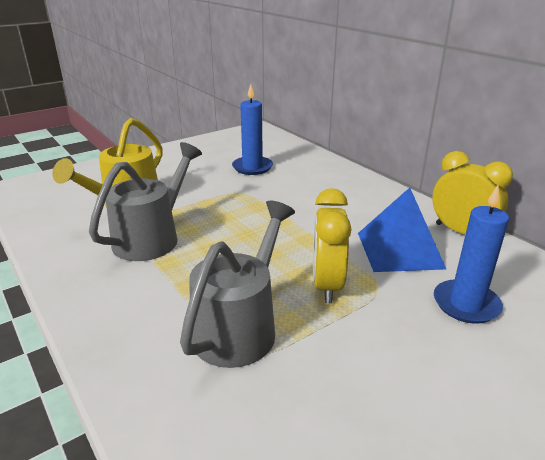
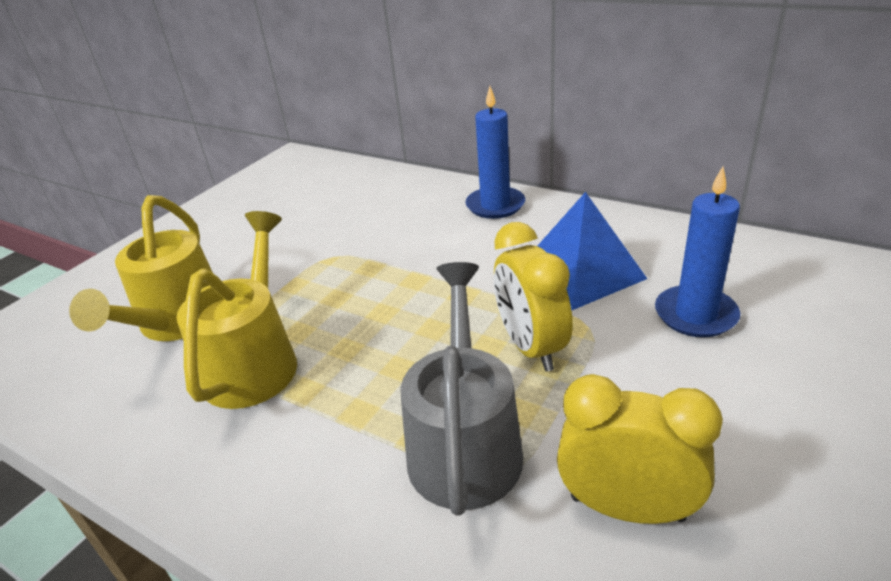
camera: 20 degrees left, 5 degrees up
grey watering can [89,142,202,261] -> yellow watering can [176,211,297,409]
blue candle [232,84,273,175] -> blue candle moved to [466,86,525,219]
yellow clock [432,151,513,234] -> yellow clock moved to [557,374,723,524]

